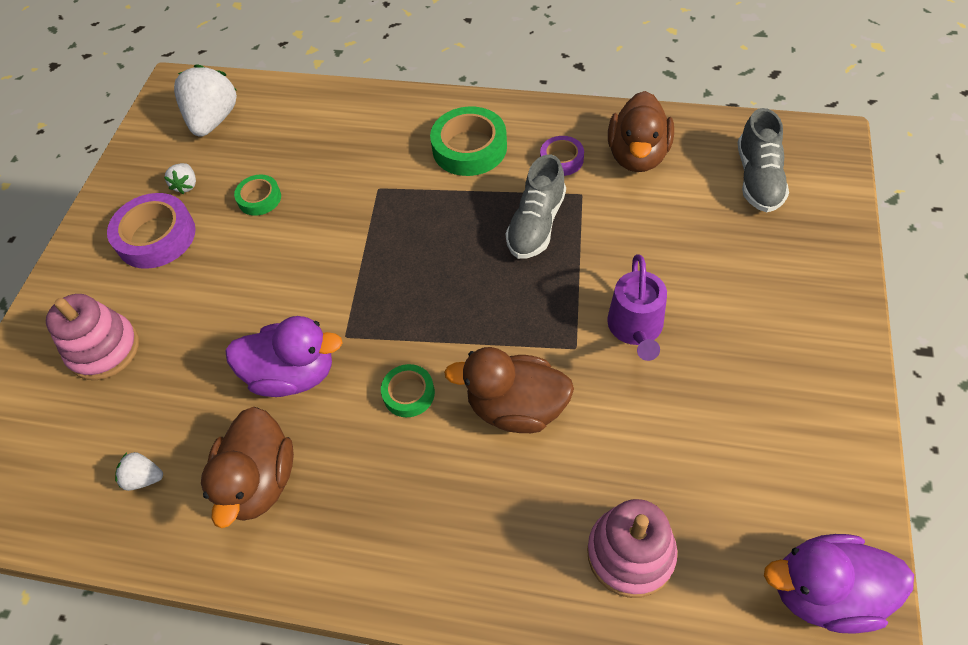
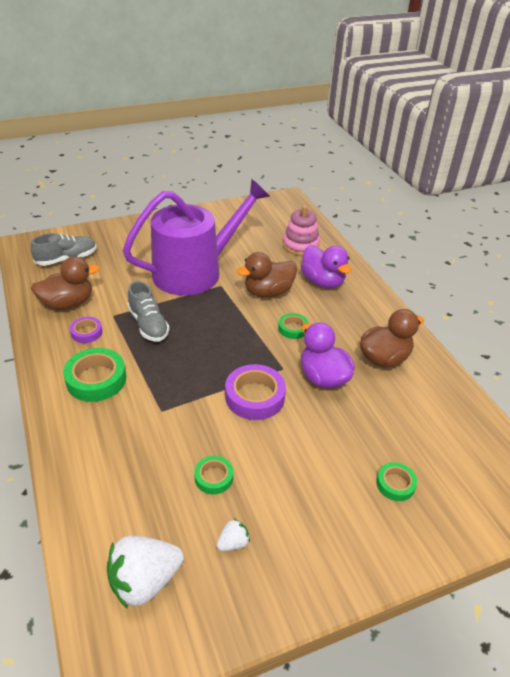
camera: 130 degrees left, 15 degrees down
pink stacking toy [46,294,139,380] -> green tape [376,462,417,501]
purple tape [107,193,196,269] -> purple tape moved to [225,364,286,420]
white strawberry [115,452,163,491] -> none
brown duck [444,347,574,433] -> brown duck turned 90 degrees clockwise [237,252,297,298]
grey shoe [505,155,566,259] -> grey shoe turned 75 degrees clockwise [127,281,170,342]
purple watering can [607,255,667,361] -> purple watering can [123,179,270,296], size x2.23
purple duck [764,534,914,634] -> purple duck moved to [301,245,352,289]

